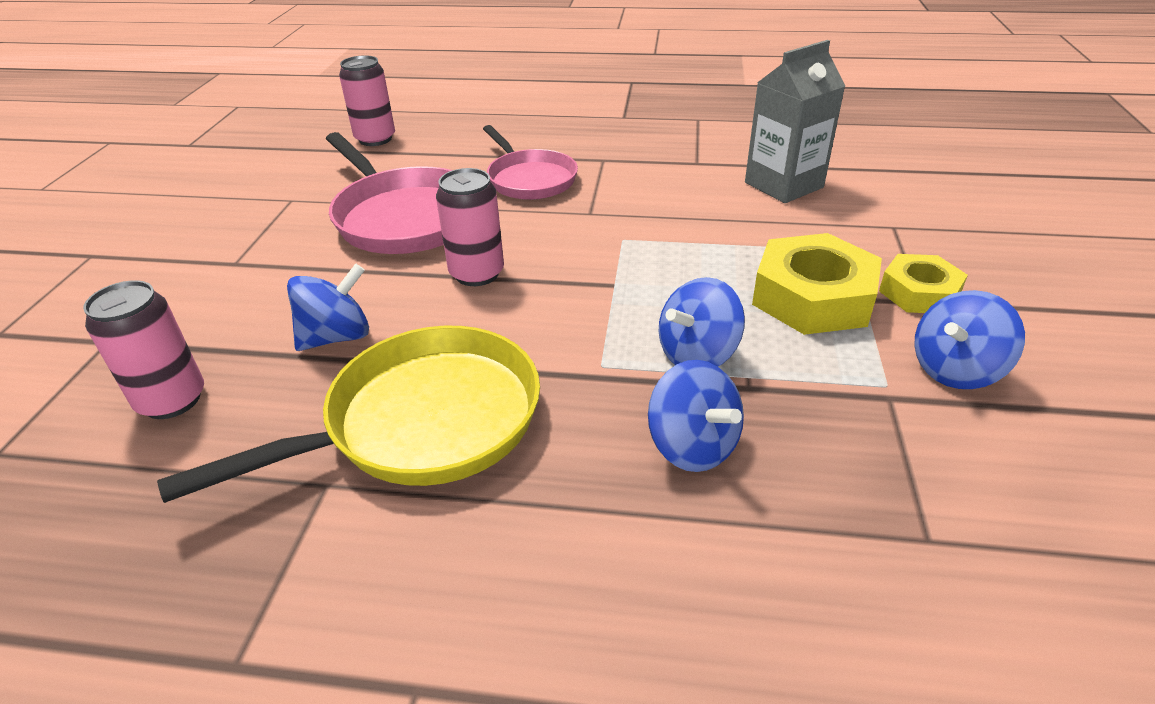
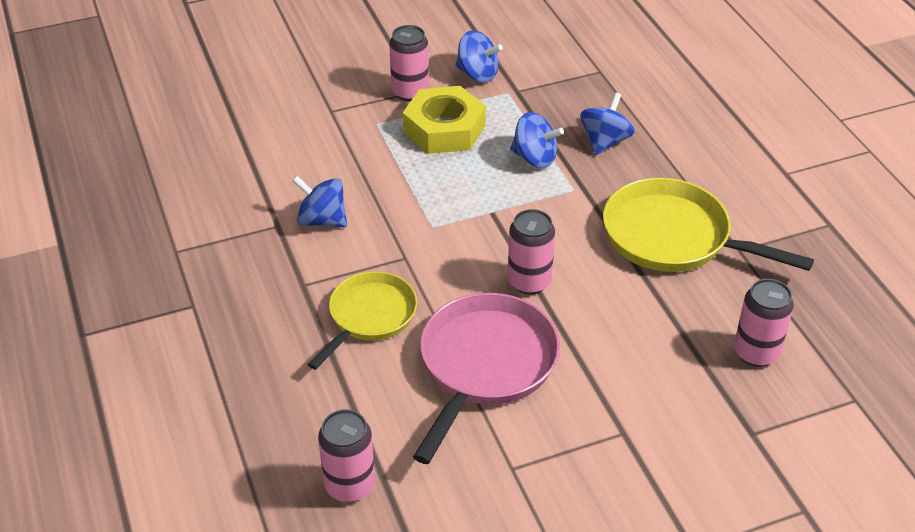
camera: 120 degrees left, 5 degrees up
blue spinning top [287,263,369,351] -> blue spinning top moved to [292,176,347,227]
pink pan [483,125,578,200] -> yellow pan [308,271,417,370]
grey carton [745,40,845,203] -> none
yellow nut [879,254,968,313] -> pink can [389,25,429,101]

